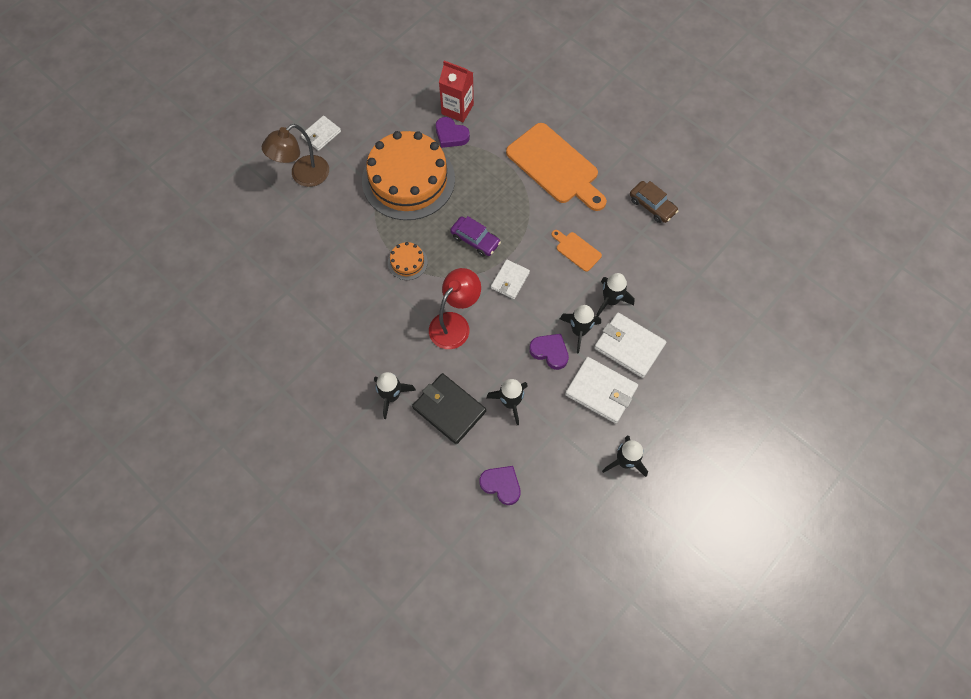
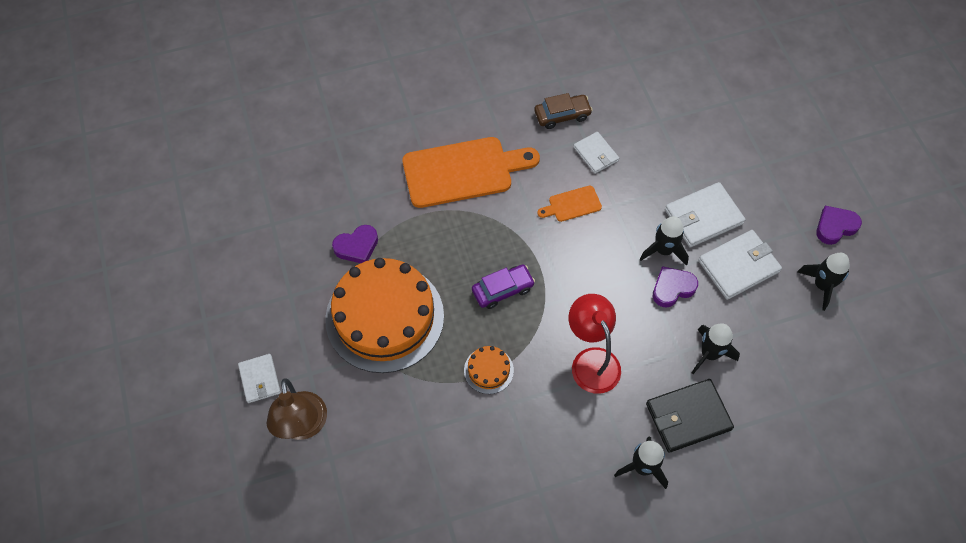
camera: 60 degrees left, 5 degrees down
red carton [439,61,474,122] -> none
purple heart [480,466,521,505] -> purple heart moved to [816,205,862,245]
white wallet [491,259,530,299] -> white wallet moved to [574,132,619,174]
black rocket [596,273,635,317] -> none

